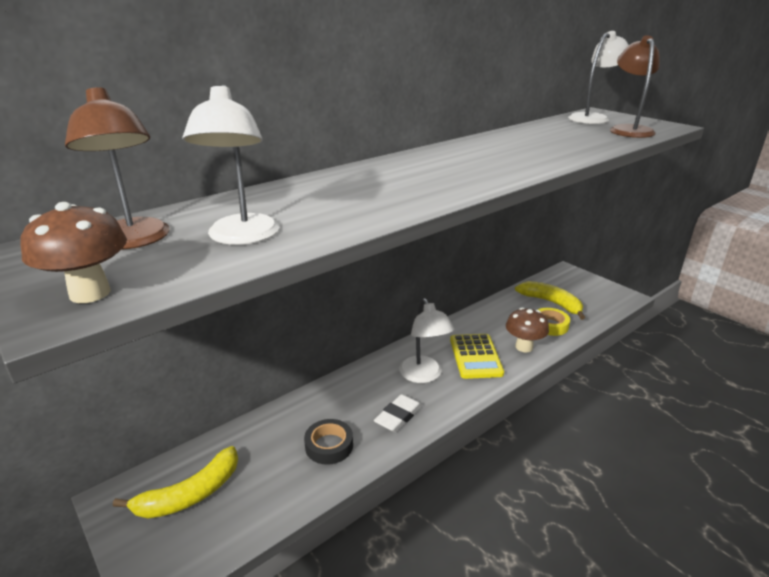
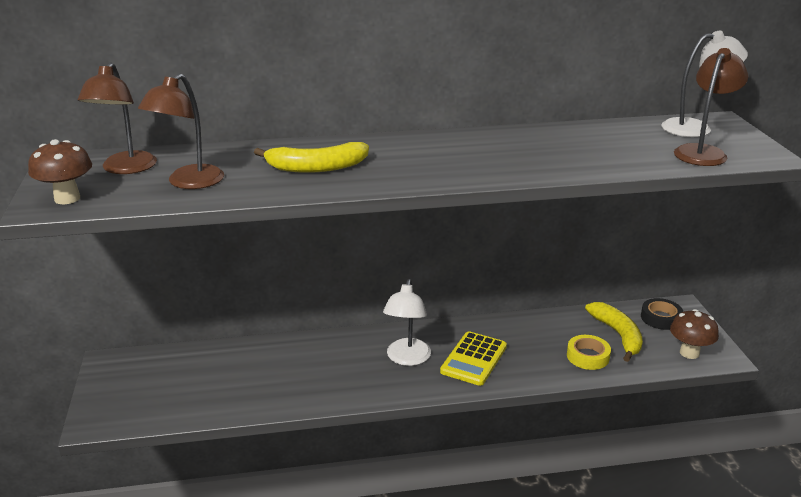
camera: 30 degrees right, 0 degrees up
yellow banana [113,446,238,518] -> yellow banana moved to [254,142,369,173]
white lamp [182,85,280,245] -> brown lamp [138,74,224,189]
black tape [304,419,353,465] -> black tape moved to [641,298,683,330]
white eraser [374,394,422,432] -> none
brown mushroom [506,307,549,352] -> brown mushroom moved to [670,309,719,359]

